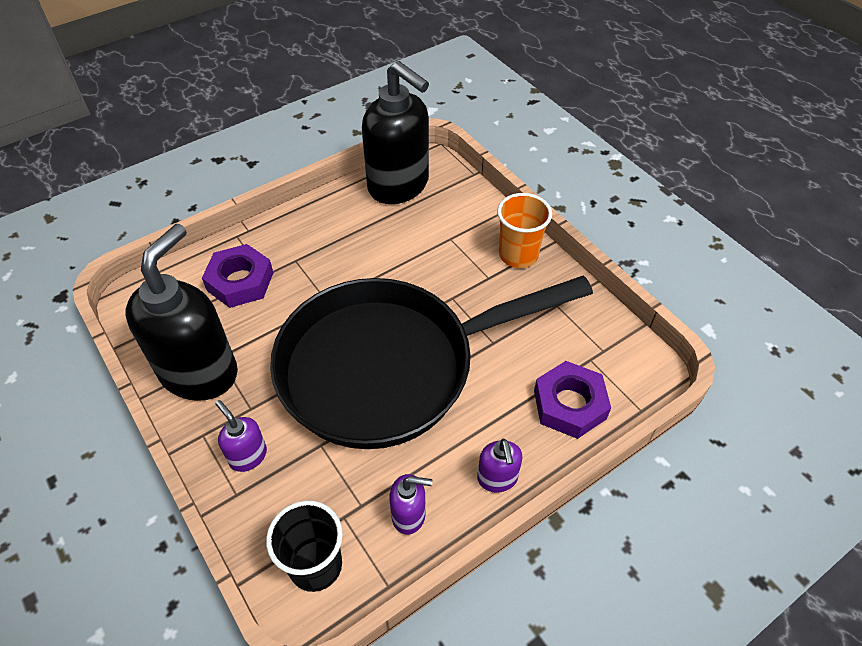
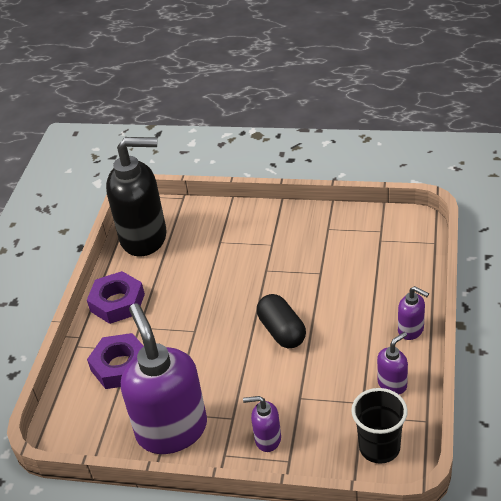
camera: 40 degrees left, 10 degrees down
black soap dispenser [125,224,238,401] -> purple soap dispenser [121,303,207,454]
black pan [270,275,593,449] -> black capsule [257,294,306,348]
orange cup [497,193,552,268] -> none
purple nut [534,361,611,439] -> purple nut moved to [87,271,145,324]

